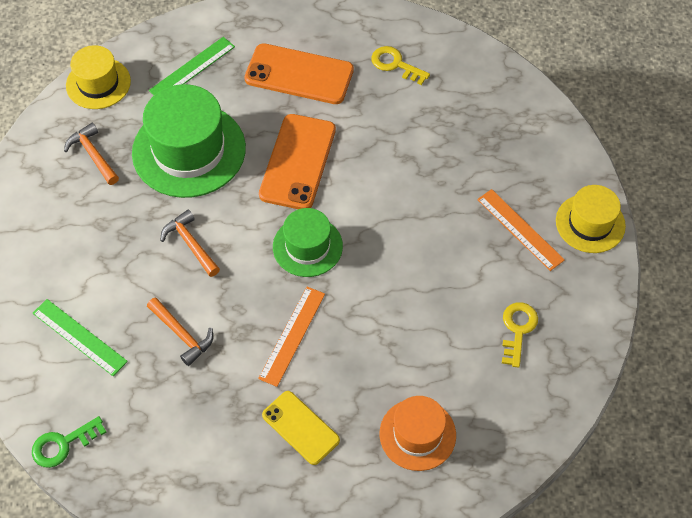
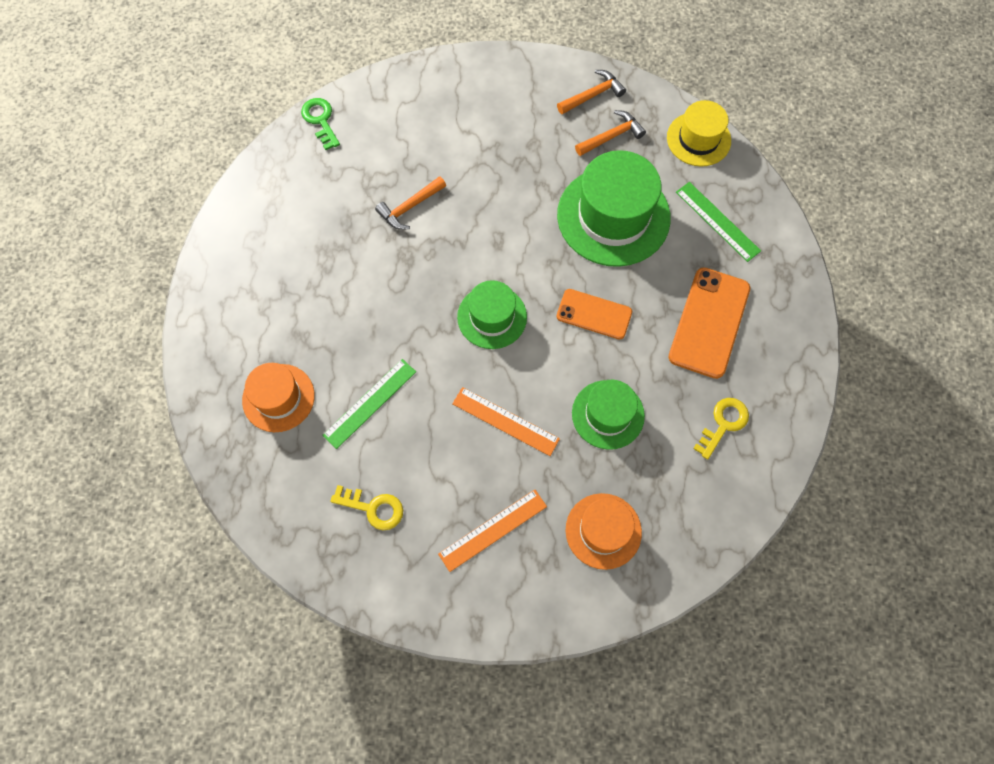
camera: 95 degrees right, 10 degrees up
green ruler [33,299,128,376] -> green ruler moved to [322,359,416,449]
orange hammer [160,210,220,277] -> orange hammer moved to [557,70,626,114]
orange ruler [258,287,325,387] -> orange ruler moved to [452,387,560,456]
orange phone [259,114,336,209] -> orange phone [556,289,632,339], size x0.64
yellow phone [262,391,340,465] -> none
yellow hat [556,185,626,253] -> none
none -> orange hat [566,493,642,570]
none -> green hat [572,380,645,450]

